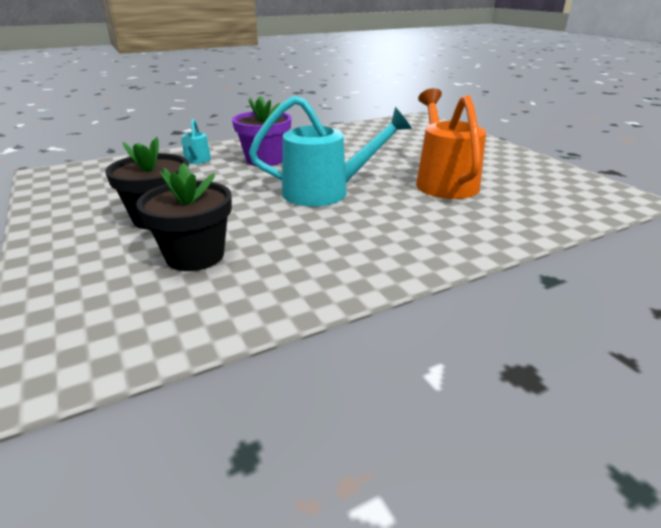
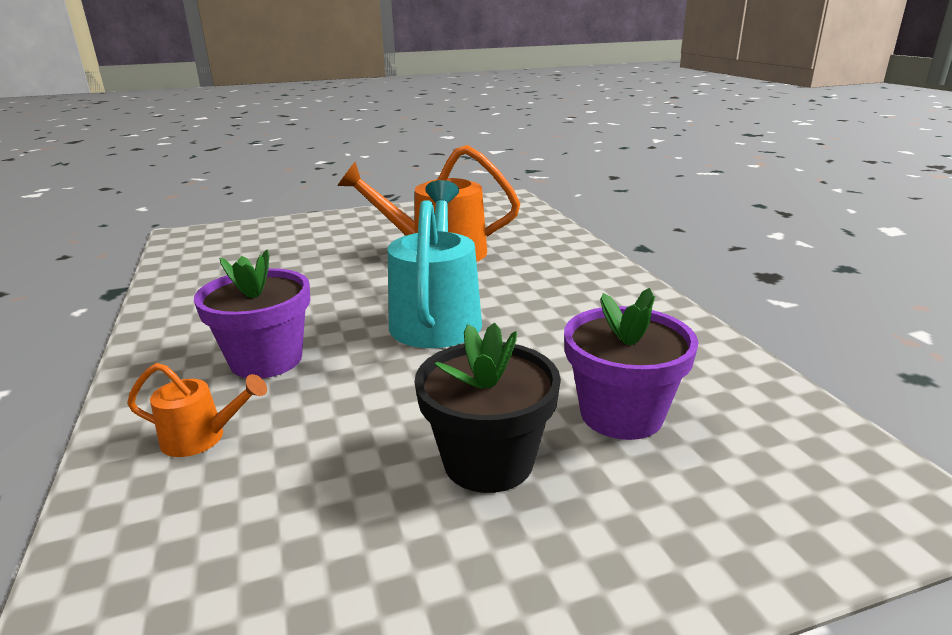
camera: 80 degrees left, 5 degrees down
black flower pot [136,163,232,271] -> purple flower pot [564,288,699,440]
turquoise watering can [181,119,211,164] -> orange watering can [127,363,267,457]

